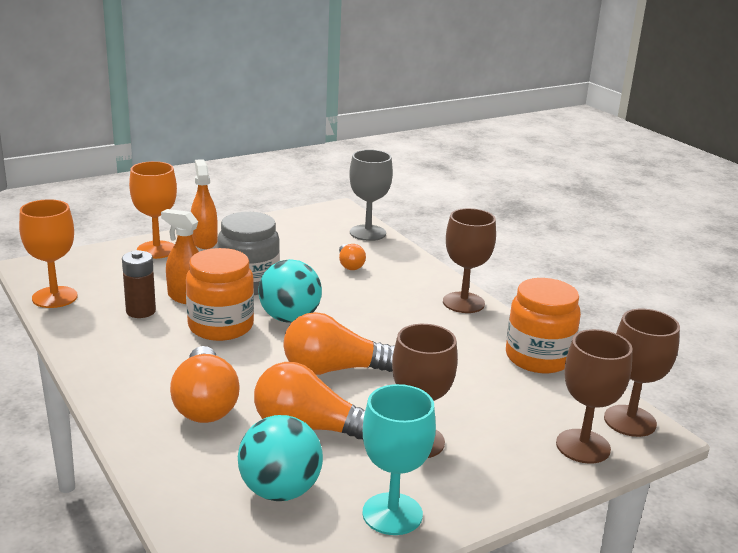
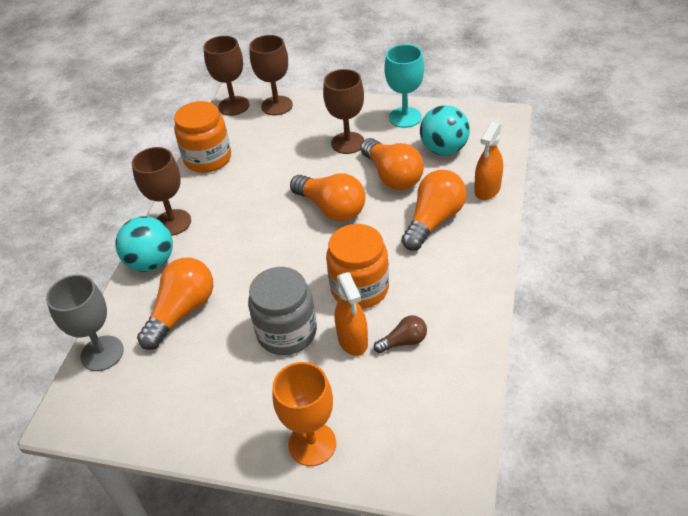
camera: 130 degrees left, 20 degrees up
orange goblet [19,199,78,308] -> none
brown battery [122,250,156,318] -> brown light bulb [374,315,427,353]
orange spray bottle [191,159,218,249] -> orange spray bottle moved to [474,122,503,200]
turquoise ball [258,259,322,323] -> turquoise ball moved to [116,216,173,272]
orange light bulb [339,244,366,270] -> orange light bulb [137,258,213,350], size x1.90

